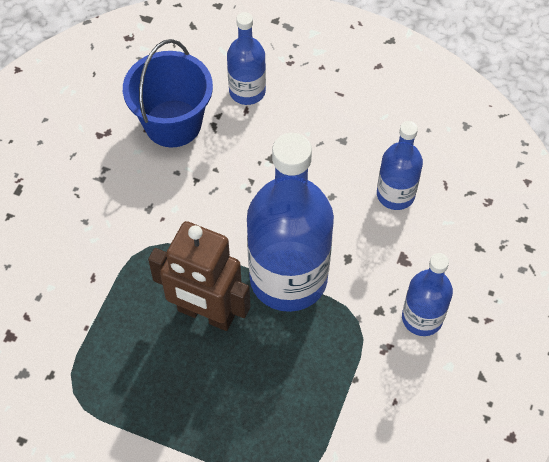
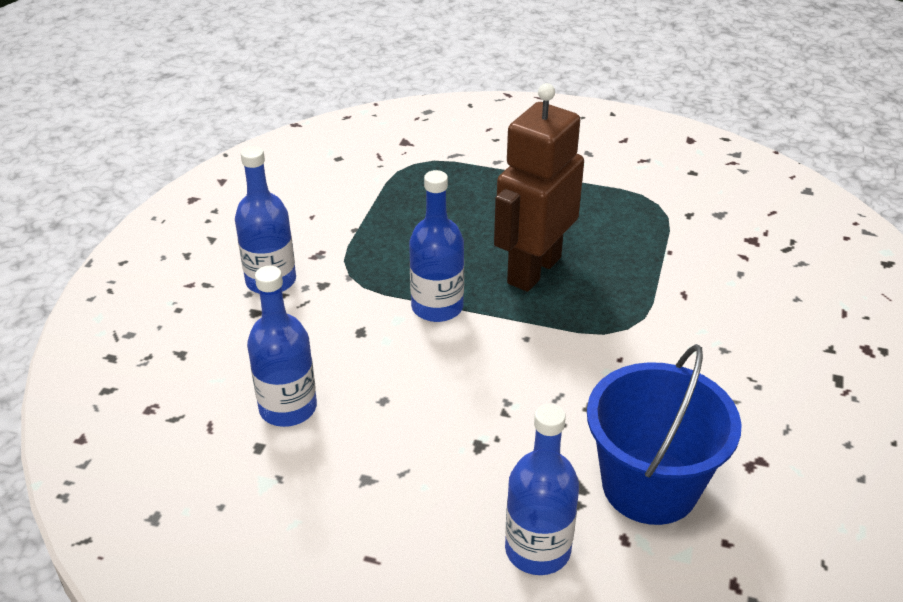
camera: 175 degrees right, 20 degrees down
brown robot [148,221,250,331] -> brown robot turned 75 degrees counterclockwise [494,83,584,292]
blue bottle [247,133,334,312] -> blue bottle [409,170,464,322], size x0.52

